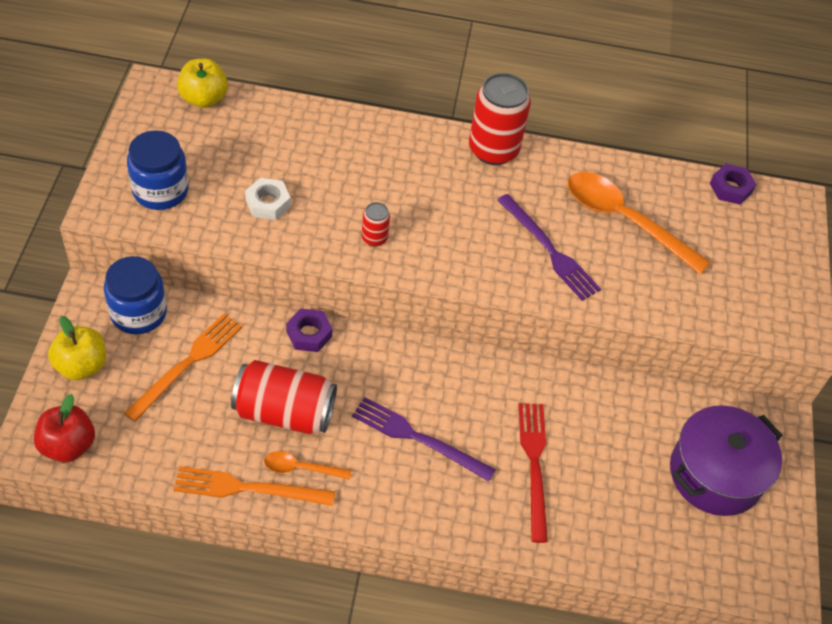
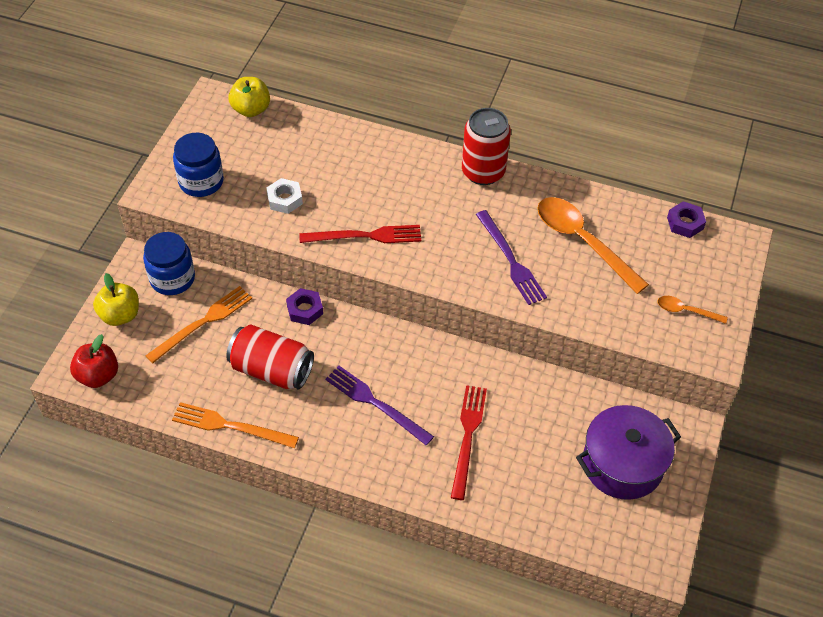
camera: 15 degrees right, 0 degrees up
orange spoon [264,451,352,480] -> orange spoon moved to [657,296,728,324]
red can [362,202,390,246] -> red fork [299,225,421,243]

